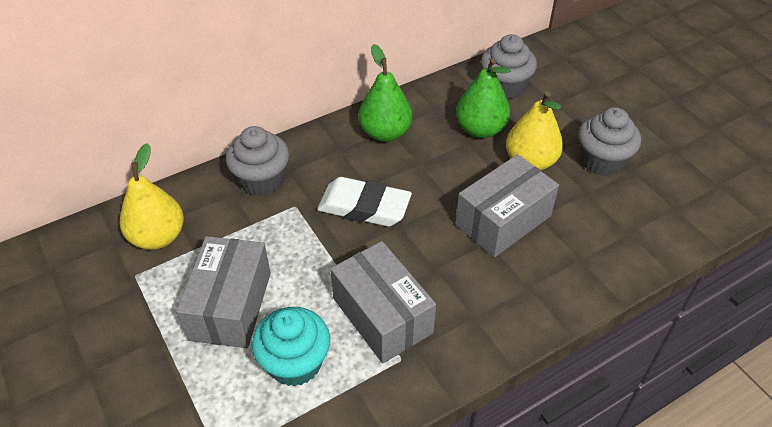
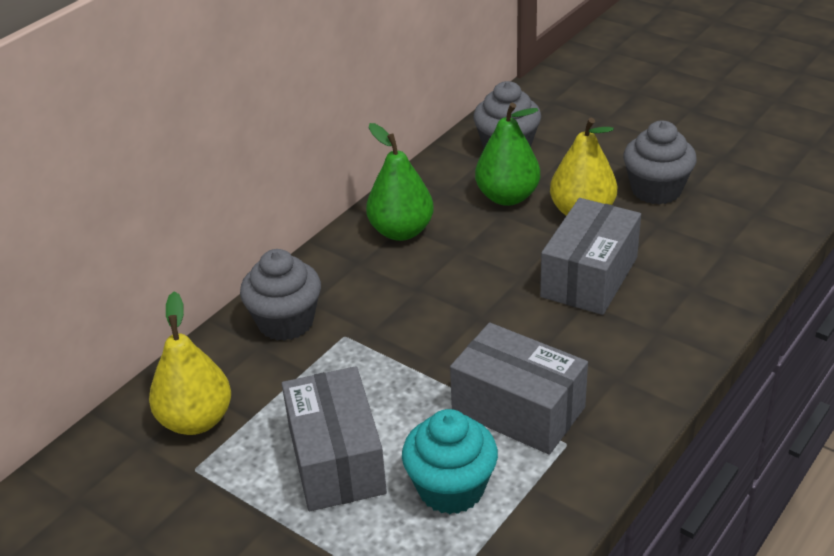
camera: 20 degrees left, 10 degrees down
white eraser [317,177,412,227] -> none

